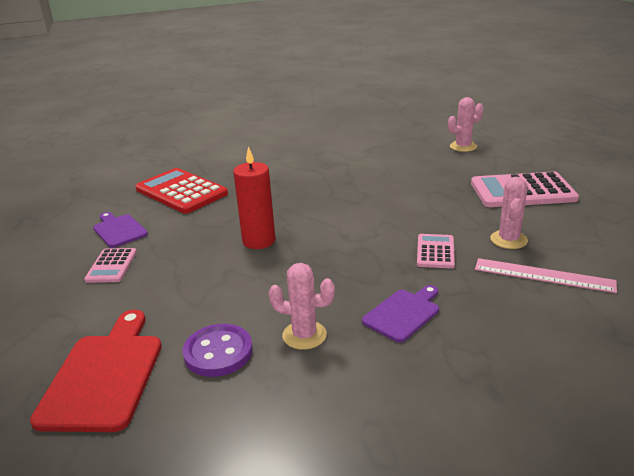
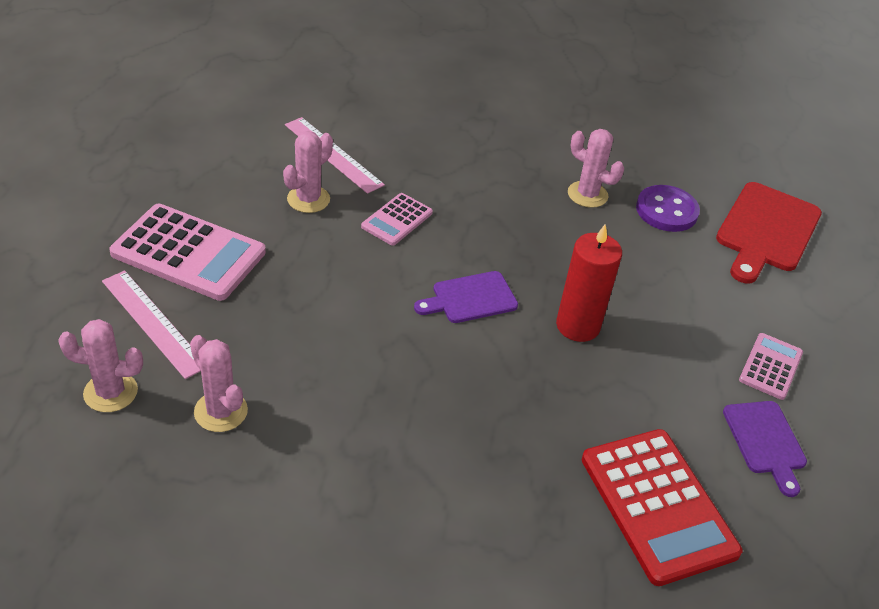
camera: 160 degrees left, 15 degrees up
purple cutting board [362,285,439,342] -> purple cutting board moved to [414,271,518,323]
none -> pink ruler [102,270,201,379]
none -> pink cactus [190,335,248,432]

